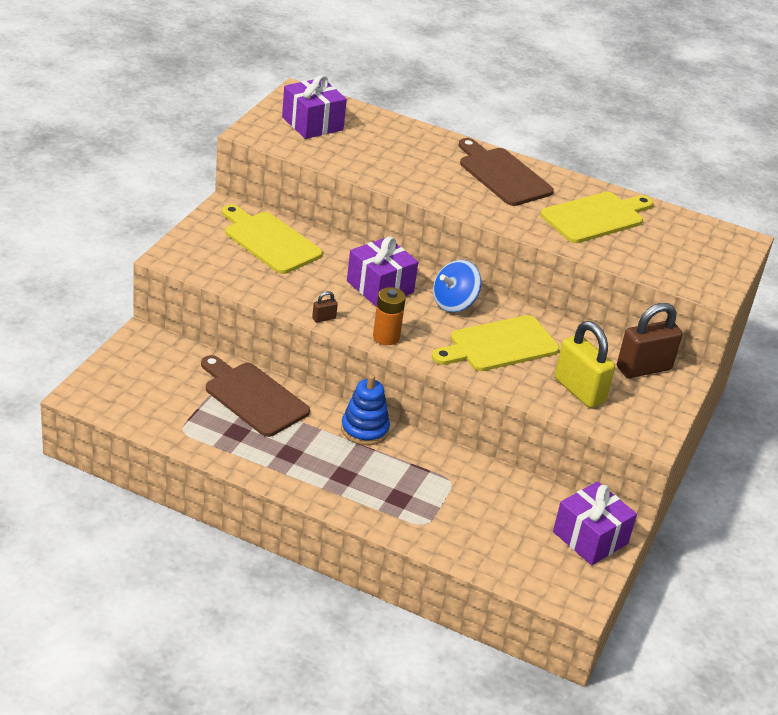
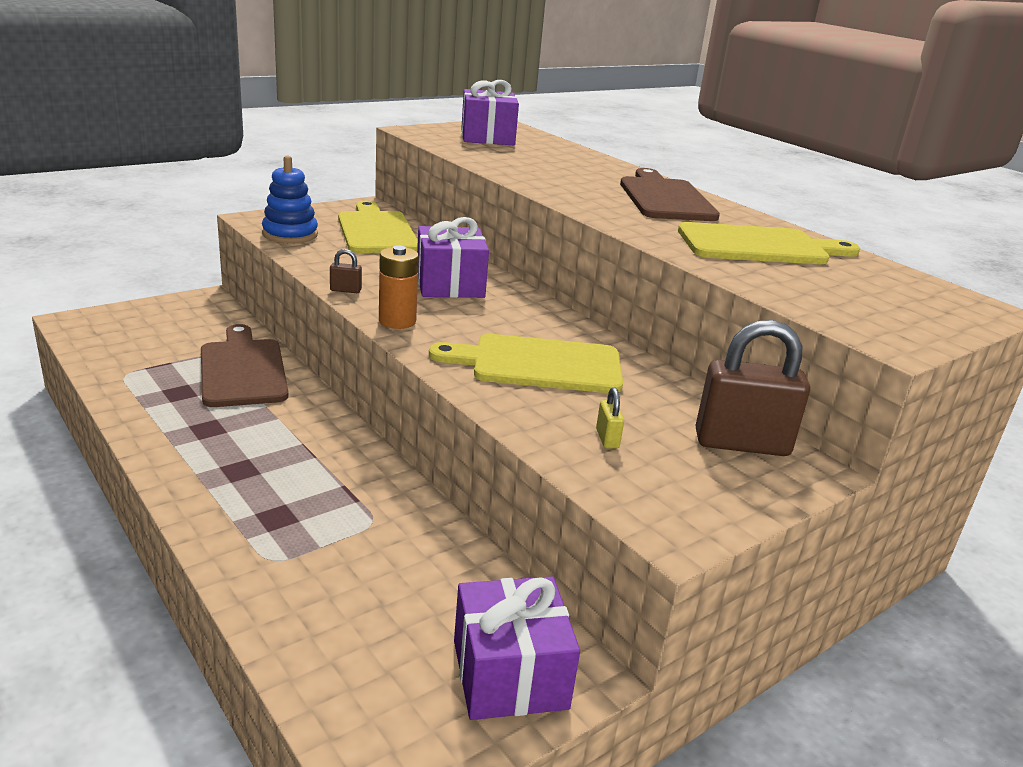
camera: 30 degrees right, 10 degrees down
blue stacking toy [341,374,390,445] -> blue stacking toy moved to [262,156,318,244]
blue spinning top [433,260,481,312] -> none
yellow padlock [555,321,615,408] -> yellow padlock [596,387,624,449], size x0.41

